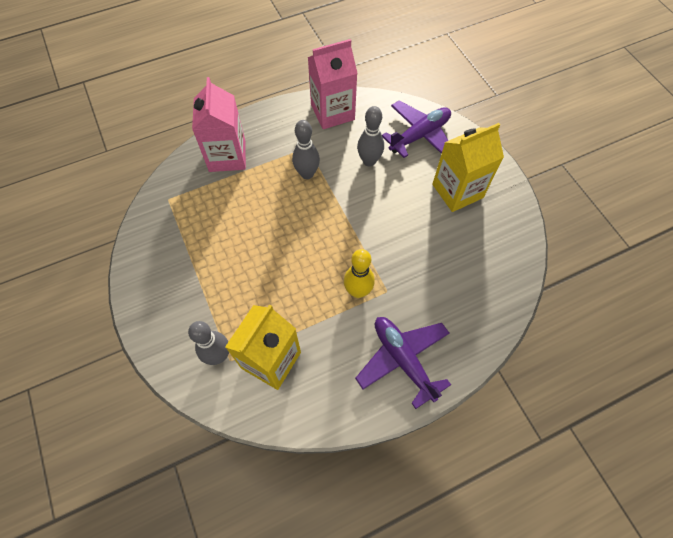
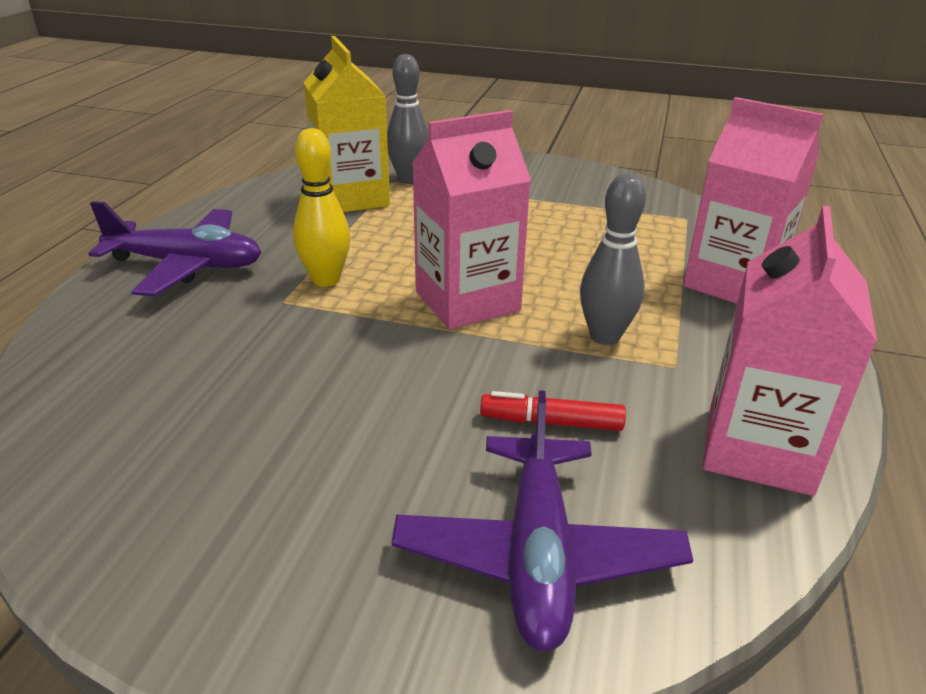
camera: 130 degrees right, 30 degrees down
grey bowling pin [357,106,384,167] -> red marker [480,391,626,431]
yellow carton [432,123,504,212] -> none
none -> pink carton [412,110,531,329]

